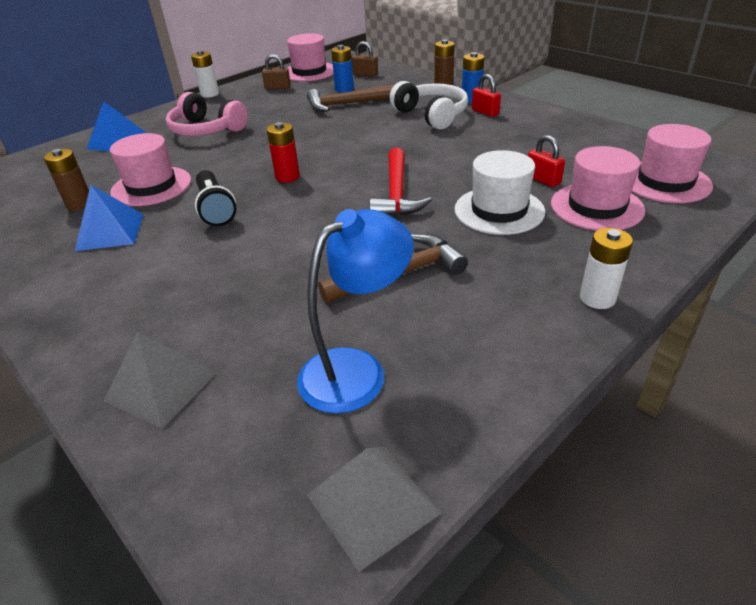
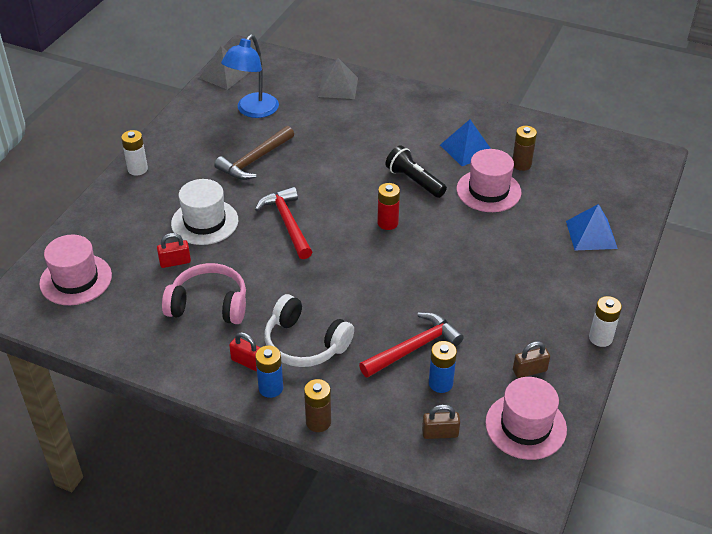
camera: 155 degrees right, 5 degrees up
pink headphones [166,92,248,136] -> pink headphones moved to [162,263,246,324]
brown hammer [307,84,395,111] -> red hammer [359,312,464,378]
red padlock [528,135,565,187] -> red padlock turned 45 degrees counterclockwise [157,233,191,268]
pink hat [551,146,645,231] -> none

